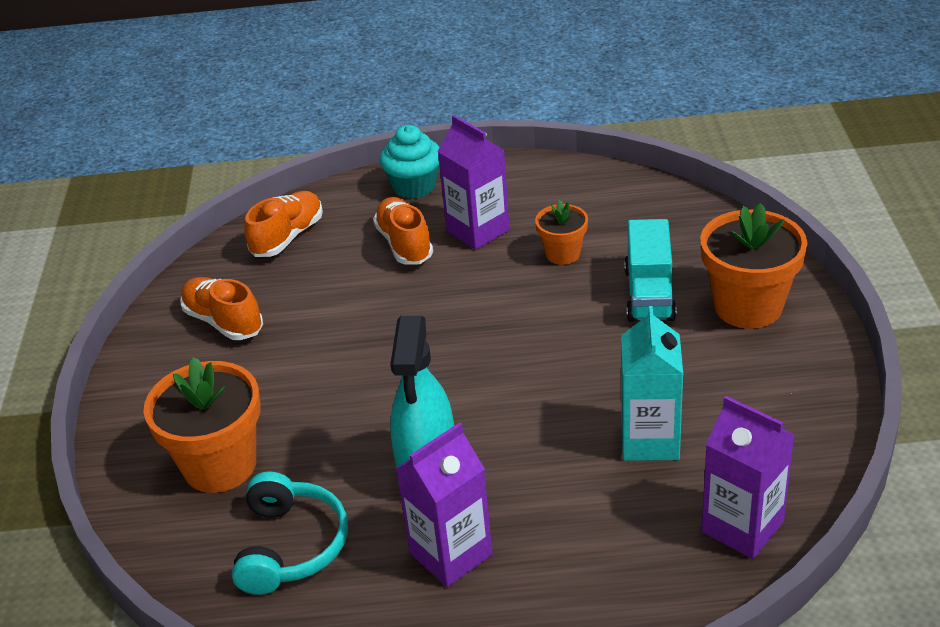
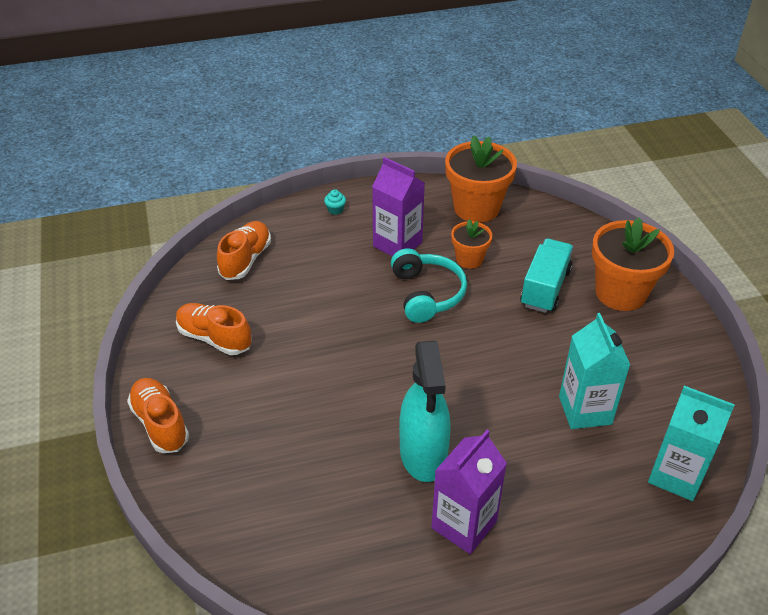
camera: 15 degrees left, 5 degrees up
orange flower pot [144,357,261,493] -> orange flower pot moved to [445,135,517,223]
turquoise headphones [232,471,348,595] -> turquoise headphones moved to [391,248,467,323]
orange shoe [373,197,433,264] -> orange shoe moved to [127,378,189,453]
turquoise cupcake [380,125,440,199] -> turquoise cupcake [324,189,346,215], size x0.45
turquoise truck [624,219,676,322] -> turquoise truck turned 150 degrees counterclockwise [520,239,573,313]
purple carton [701,396,795,559] -> turquoise carton [648,386,735,501]

